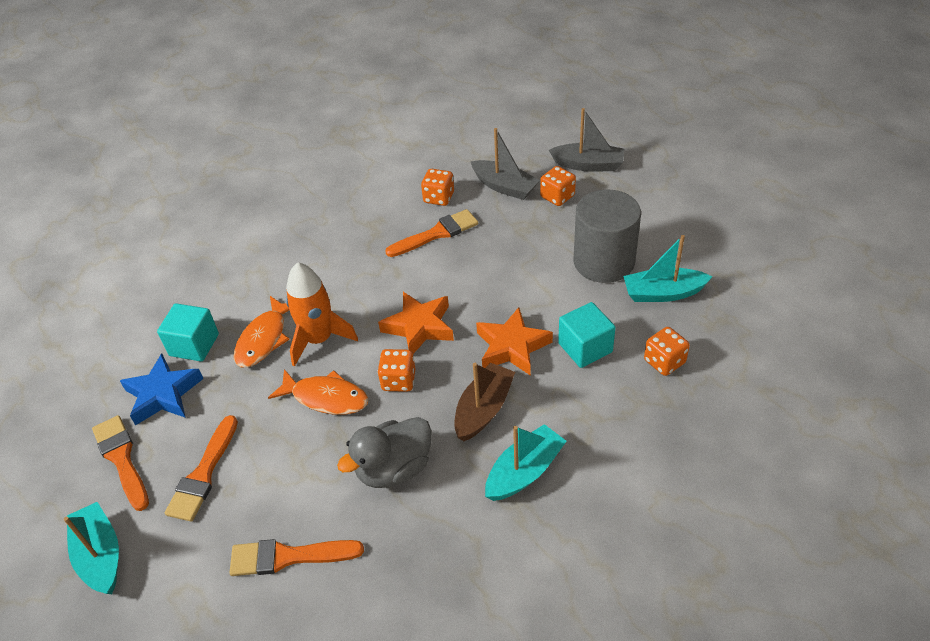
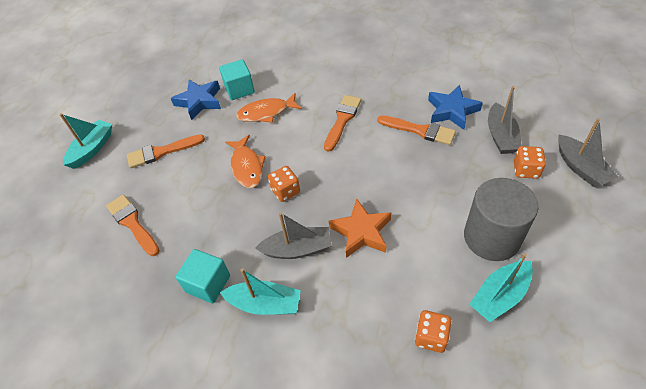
camera: 55 degrees right, 5 degrees up
orange brush [92,415,149,511] -> orange brush moved to [324,95,361,152]
orange rocket [286,262,358,367] -> none
grey duck [337,417,432,488] -> none
orange star [378,292,454,354] -> none
orange dice [421,169,454,206] -> blue star [428,85,483,130]
brown boat [454,363,515,441] -> grey boat [255,212,332,259]
turquoise cube [558,302,616,368] -> turquoise cube moved to [176,249,230,304]
turquoise boat [623,235,712,302] -> turquoise boat turned 90 degrees counterclockwise [469,253,533,322]

